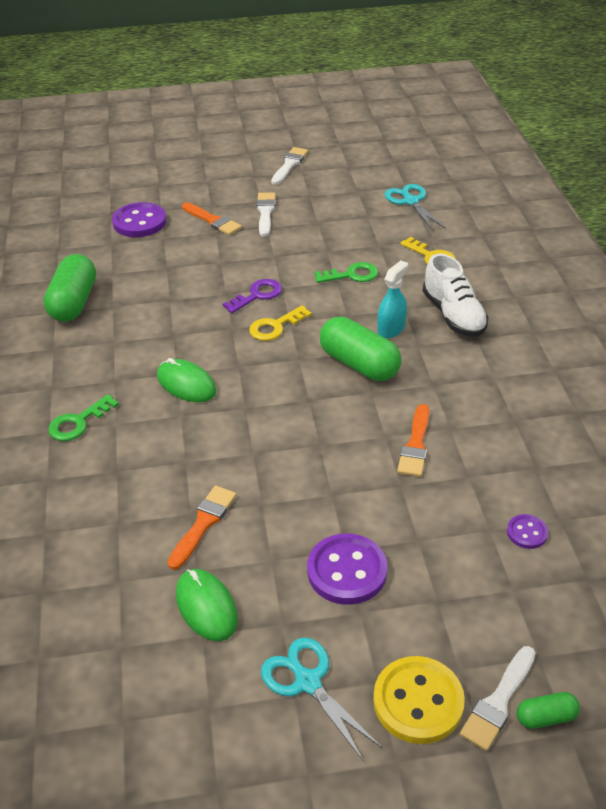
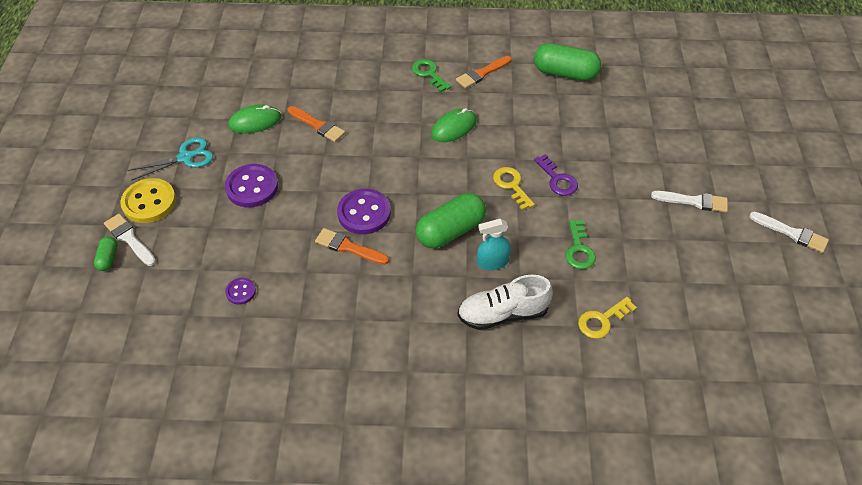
camera: 100 degrees right, 10 degrees up
purple button [112,202,167,237] -> purple button moved to [337,189,391,234]
orange brush [182,202,242,235] -> orange brush moved to [456,56,512,89]
turquoise spray bottle [378,261,408,338] -> turquoise spray bottle turned 120 degrees clockwise [477,219,511,270]
turquoise scissors [385,184,446,230] -> none

